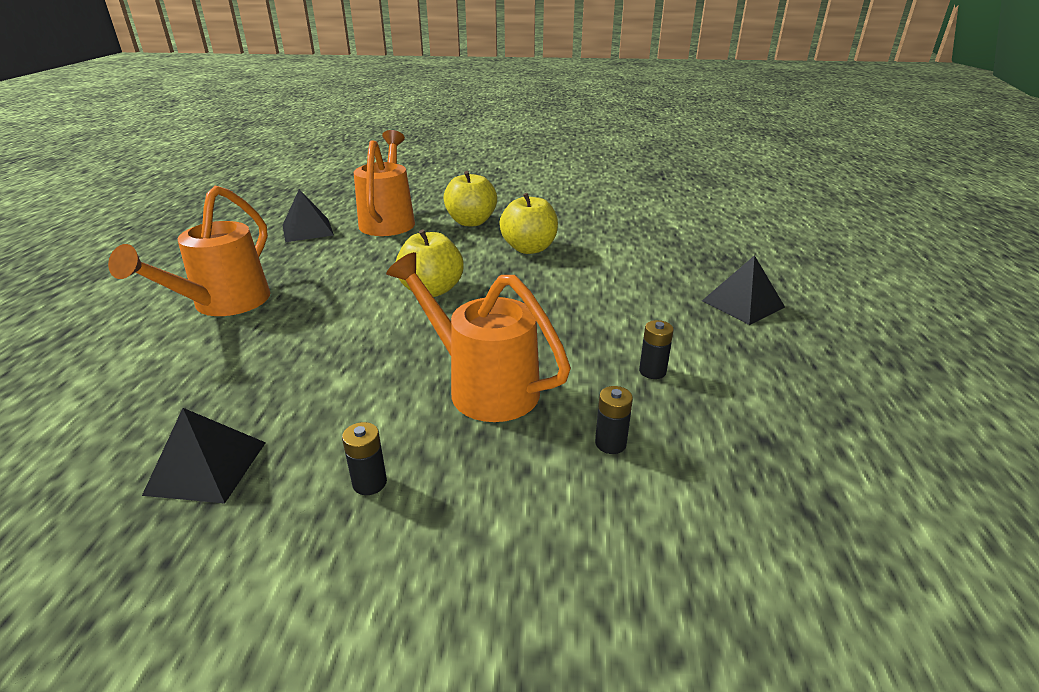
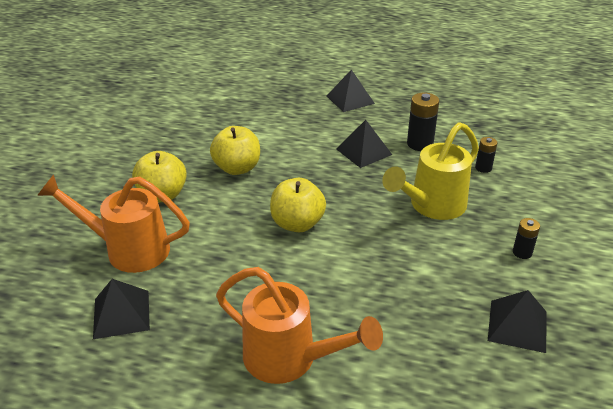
camera: 80 degrees left, 5 degrees up
orange watering can [386,252,571,422] -> yellow watering can [382,122,479,220]
black battery [639,320,674,379] -> black battery [407,93,439,151], size x1.68
none -> black pyramid [336,120,392,168]

